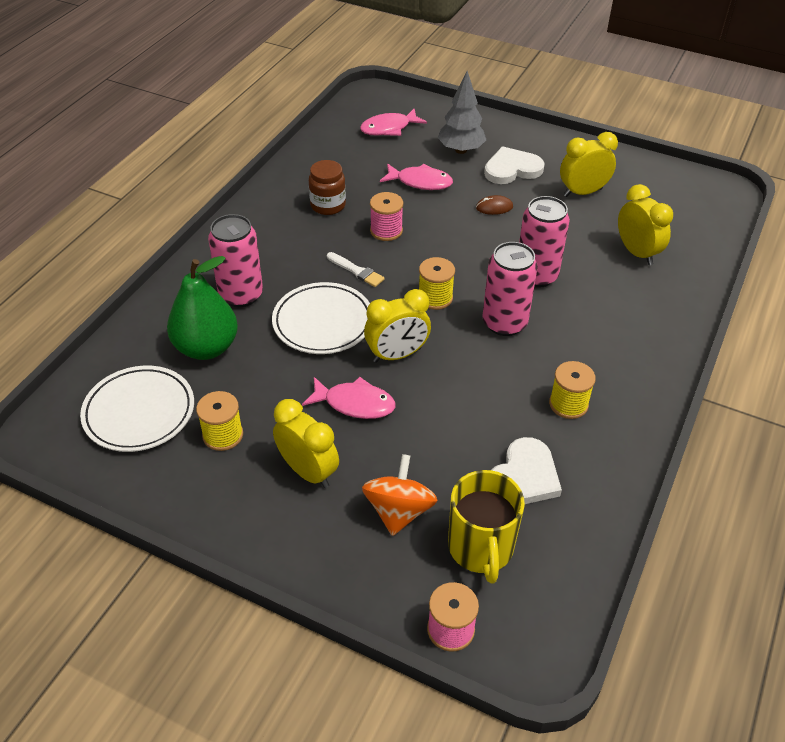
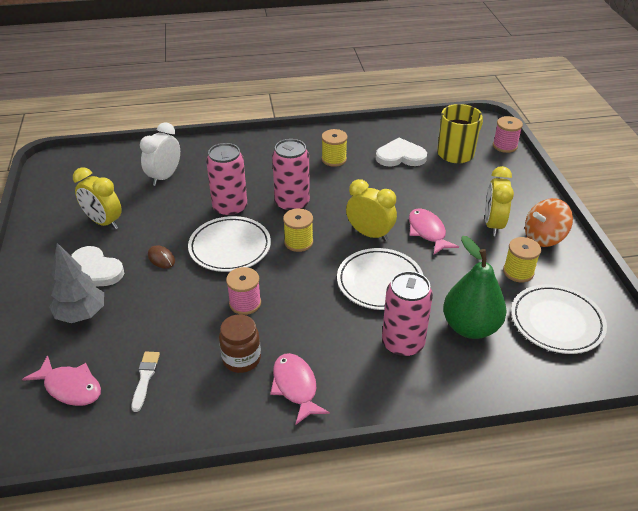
camera: 125 degrees left, 5 degrees down
white brush [327,252,385,287] -> white brush moved to [131,352,160,412]
orange spinning top [362,454,437,536] -> orange spinning top moved to [525,198,573,247]
pink fish [380,164,453,190] -> pink fish moved to [270,353,330,425]
yellow clock [618,184,673,265] -> white clock [140,123,180,186]
none -> white plate [188,216,271,272]

